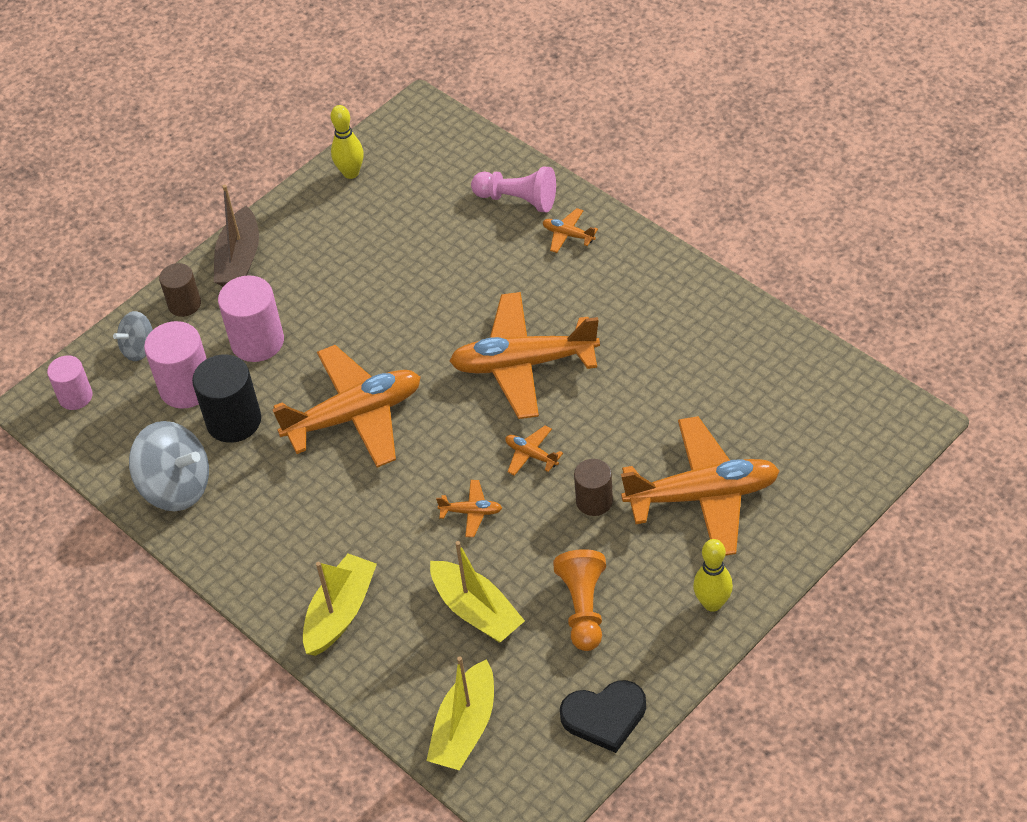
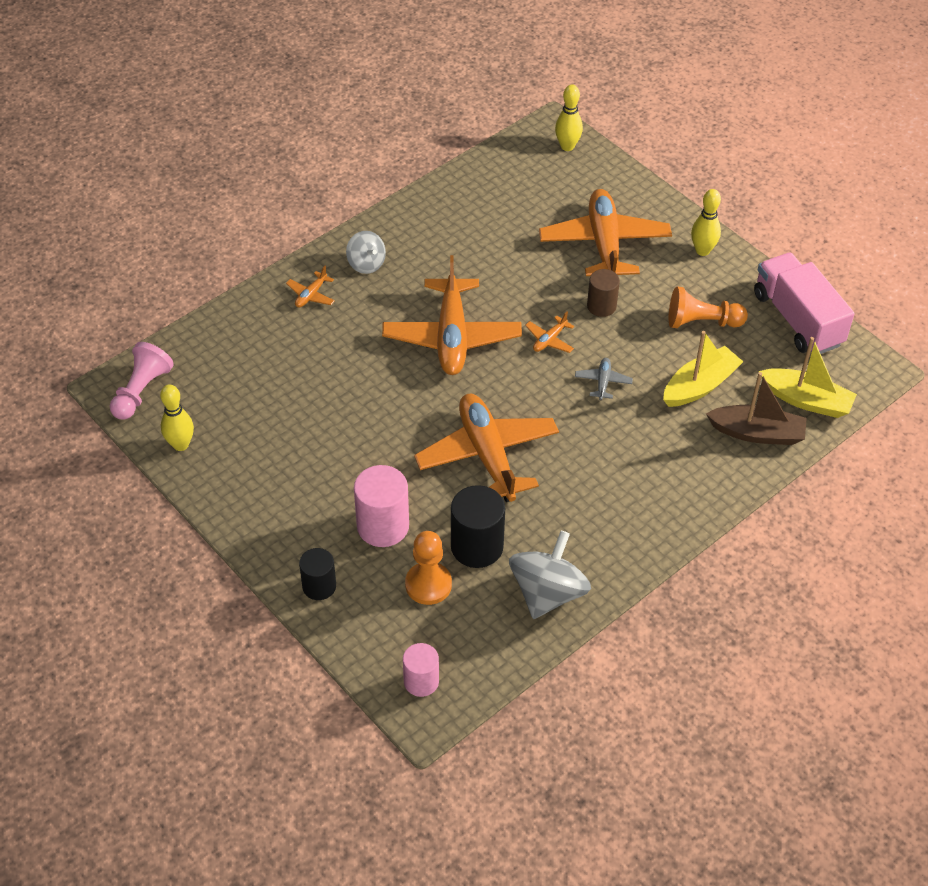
camera: 90 degrees left, 0 degrees up
grey spinning top [113,311,153,361] -> grey spinning top moved to [346,231,386,274]
pink cylinder [144,321,207,409] -> orange pawn [405,531,452,605]
brown cylinder [159,263,201,317] -> black cylinder [299,548,336,600]
brown boat [214,185,259,286] -> brown boat moved to [706,372,807,445]
yellow boat [303,554,377,656] -> none
orange plane [436,480,502,537] -> grey plane [575,358,633,400]
pink pawn [471,167,556,212] -> pink pawn moved to [110,342,174,420]
black heart [560,680,646,753] -> pink truck [754,253,854,354]
none -> yellow bowling pin [555,85,583,151]

